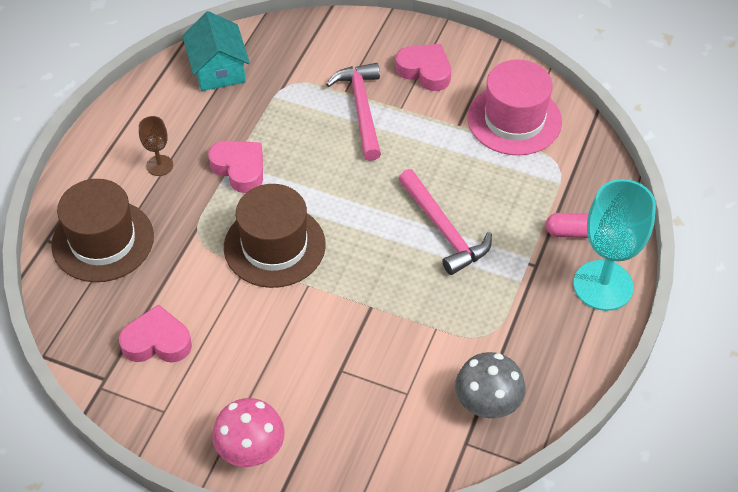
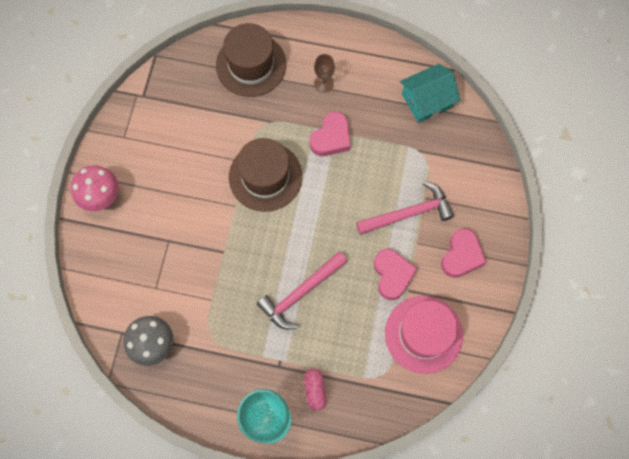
camera: 80 degrees right, 20 degrees up
pink heart [119,304,192,362] -> pink heart moved to [374,249,417,300]

